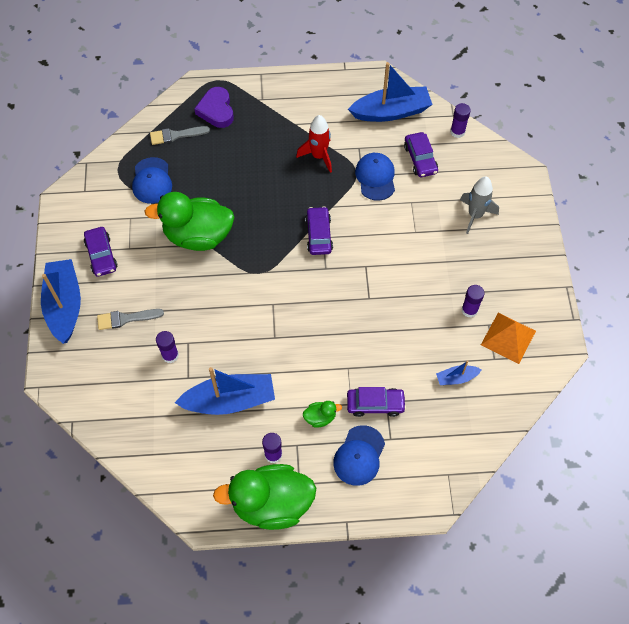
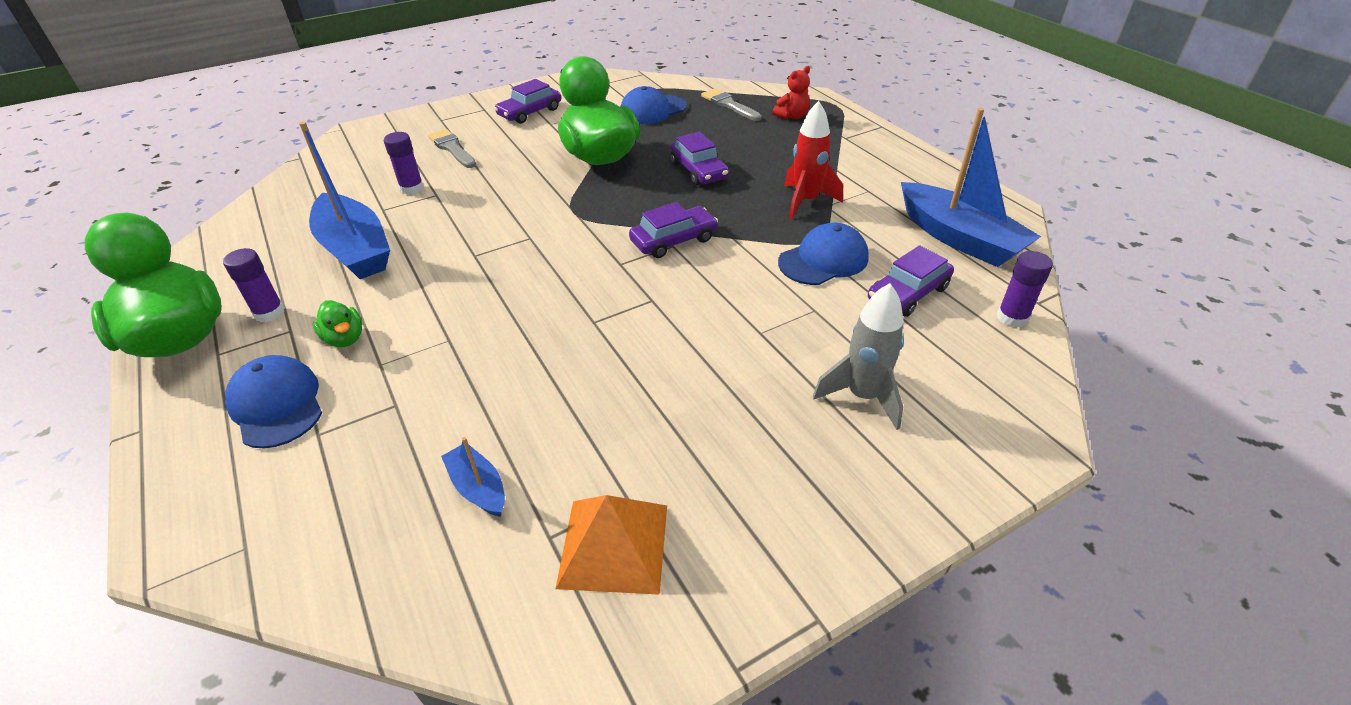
camera: 65 degrees right, 20 degrees down
blue boat [41,259,81,344] -> none
purple heart [194,87,234,128] -> red teddy bear [773,66,810,119]
blue cap [333,425,385,486] -> blue cap turned 60 degrees clockwise [225,355,322,448]
purple car [347,387,406,417] -> purple car moved to [670,132,729,185]
purple glue stick [462,285,485,318] -> none

